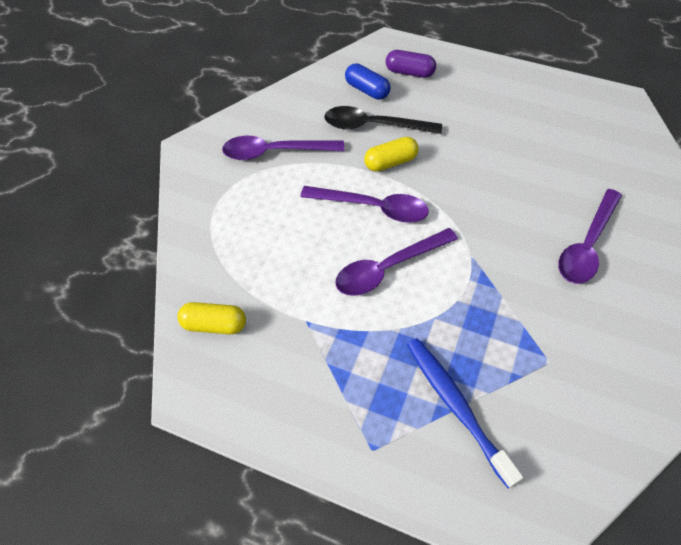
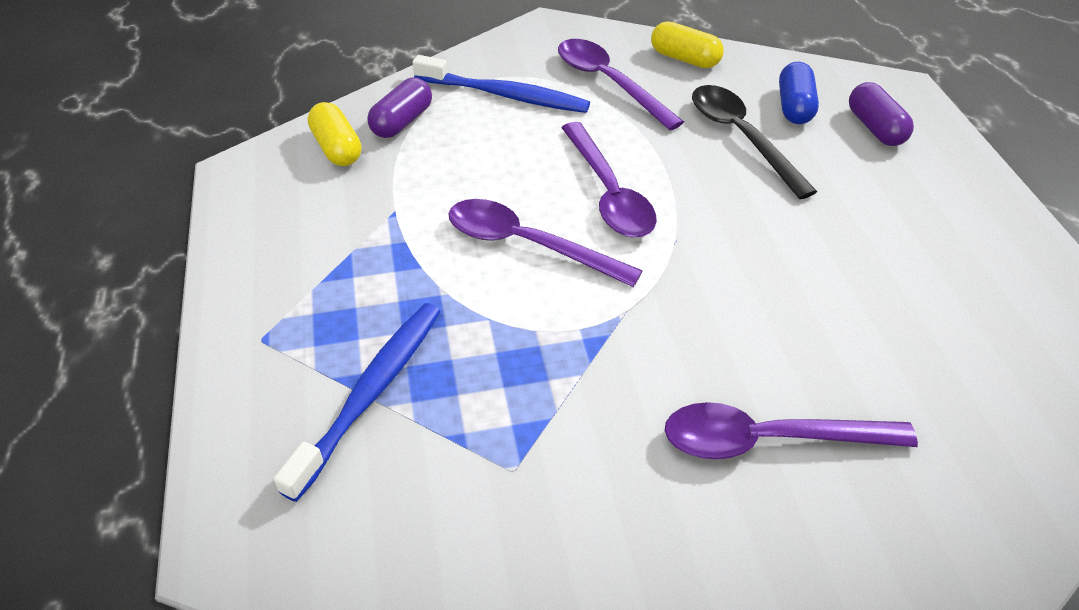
camera: 55 degrees right, 10 degrees down
yellow capsule [364,137,419,171] -> yellow capsule moved to [651,21,724,68]
none -> purple capsule [367,77,432,138]
none -> blue toothbrush [413,55,590,113]

